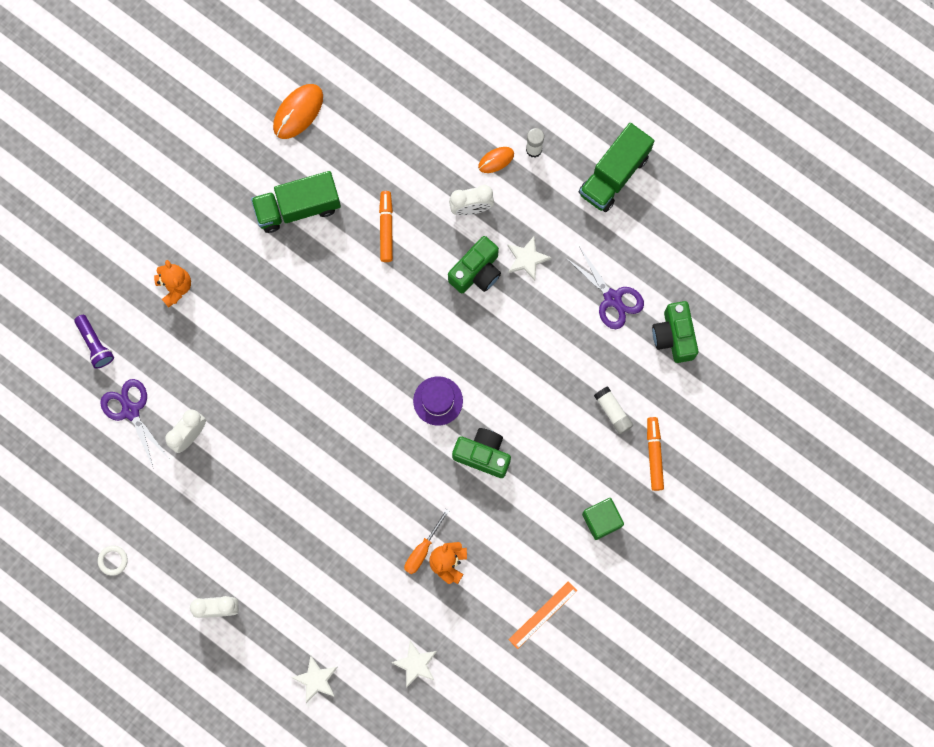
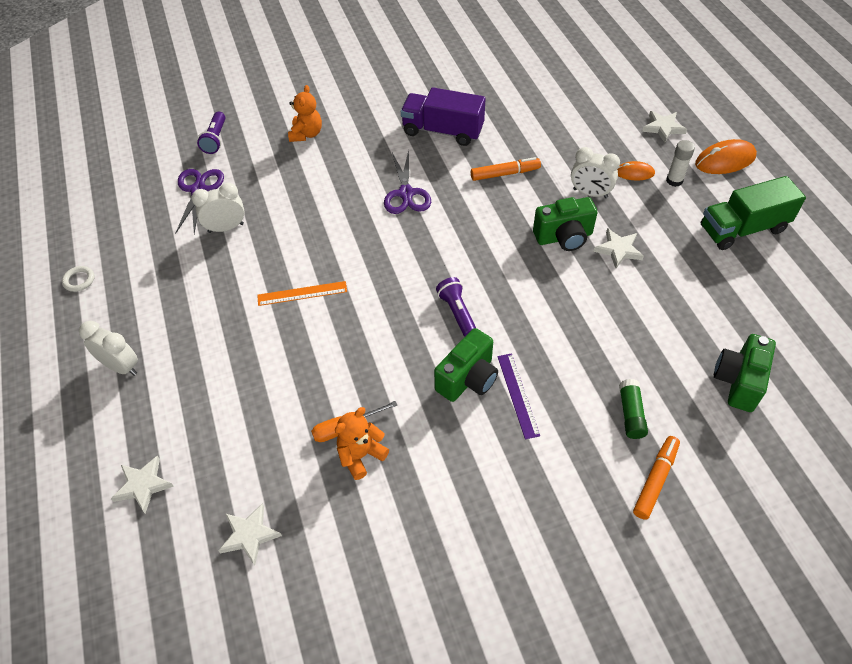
camera: 35 degrees right, 25 degrees down
green truck [251,171,341,233] -> purple truck [401,87,486,146]
orange mouse [273,84,323,139] -> orange mouse moved to [695,139,757,174]
orange marker [379,191,393,262] -> orange marker turned 45 degrees clockwise [471,157,541,181]
purple hat [413,376,463,426] -> purple flashlight [436,277,476,336]
green camera [452,428,511,478] -> green camera turned 75 degrees clockwise [434,328,498,402]
orange ruler [509,581,577,649] -> orange ruler moved to [257,281,347,306]
purple scissors [566,246,644,329] -> purple scissors moved to [384,150,431,214]
green cube [582,498,624,540] -> none
white glue stick [594,387,633,434] -> green glue stick [619,379,648,439]
none -> purple ruler [497,353,540,439]
none -> white star [642,111,687,143]

